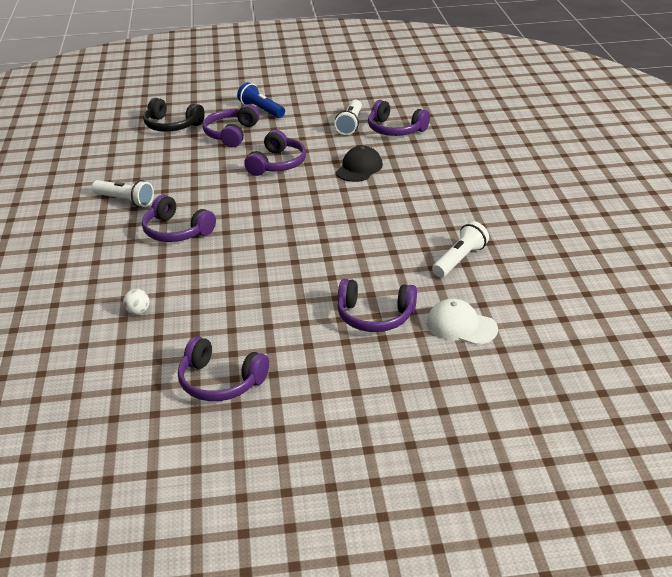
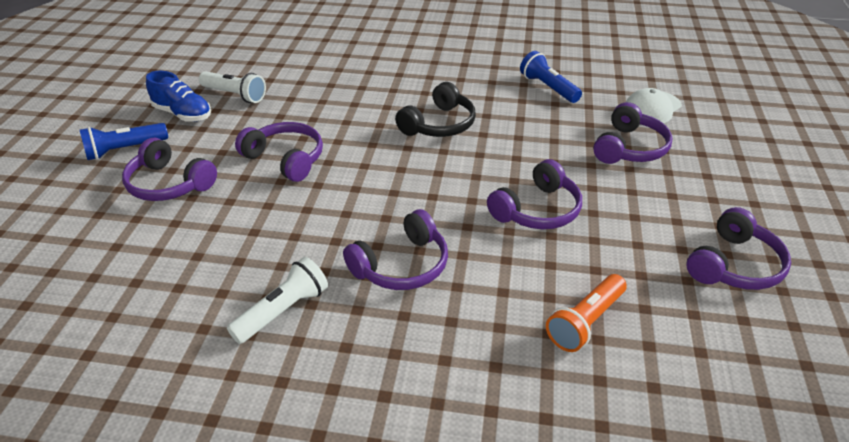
camera: 75 degrees left, 5 degrees up
white ball [123,289,150,315] -> orange flashlight [546,274,627,352]
black headphones [143,98,205,132] -> black headphones moved to [395,82,476,137]
black cap [336,146,383,182] -> none
purple headphones [368,100,430,136] -> purple headphones moved to [487,159,582,229]
white flashlight [432,221,489,277] -> blue flashlight [520,51,582,103]
none -> blue shoe [146,71,211,122]

